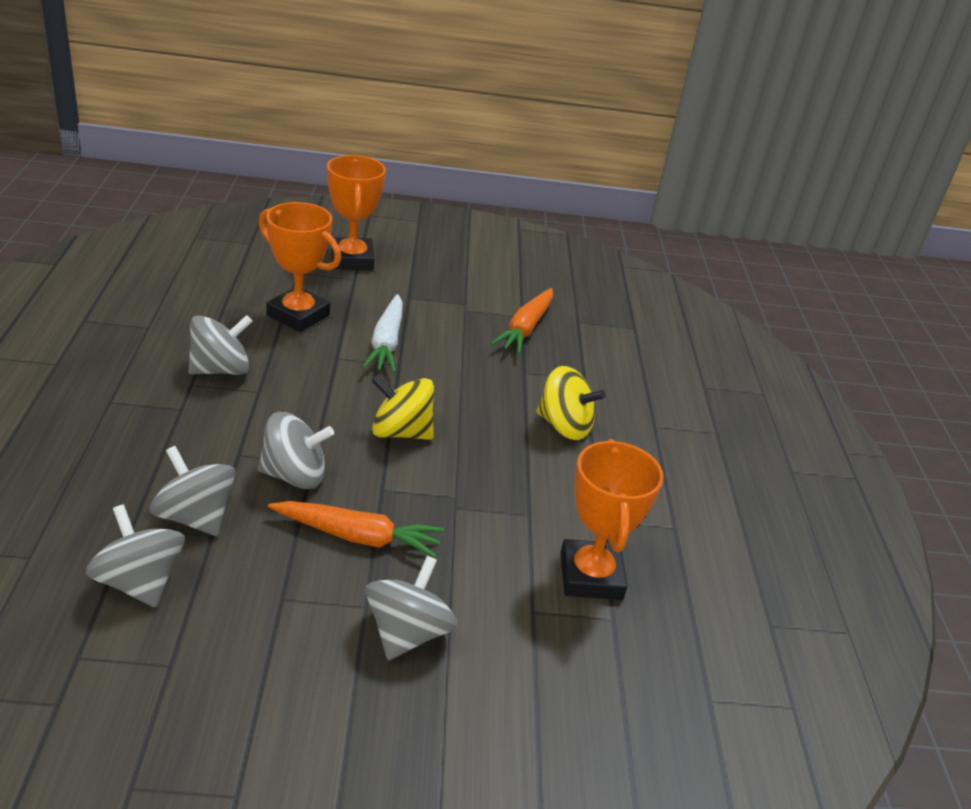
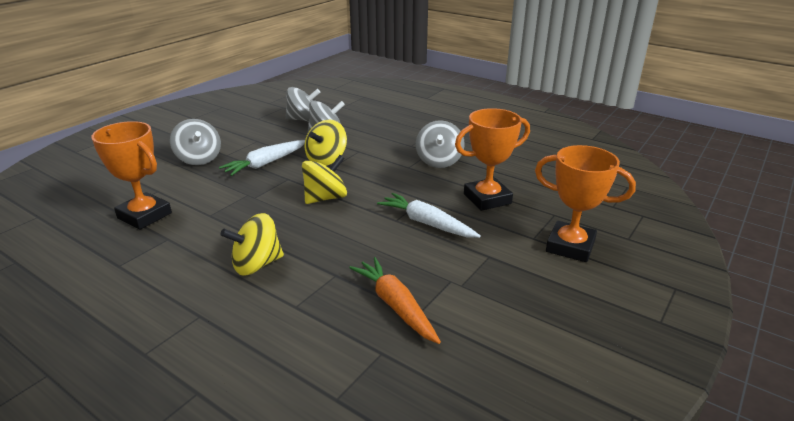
camera: 130 degrees right, 5 degrees down
grey spinning top [258,412,334,489] -> yellow spinning top [304,120,347,166]
orange carrot [268,501,444,557] -> white carrot [219,140,305,176]

